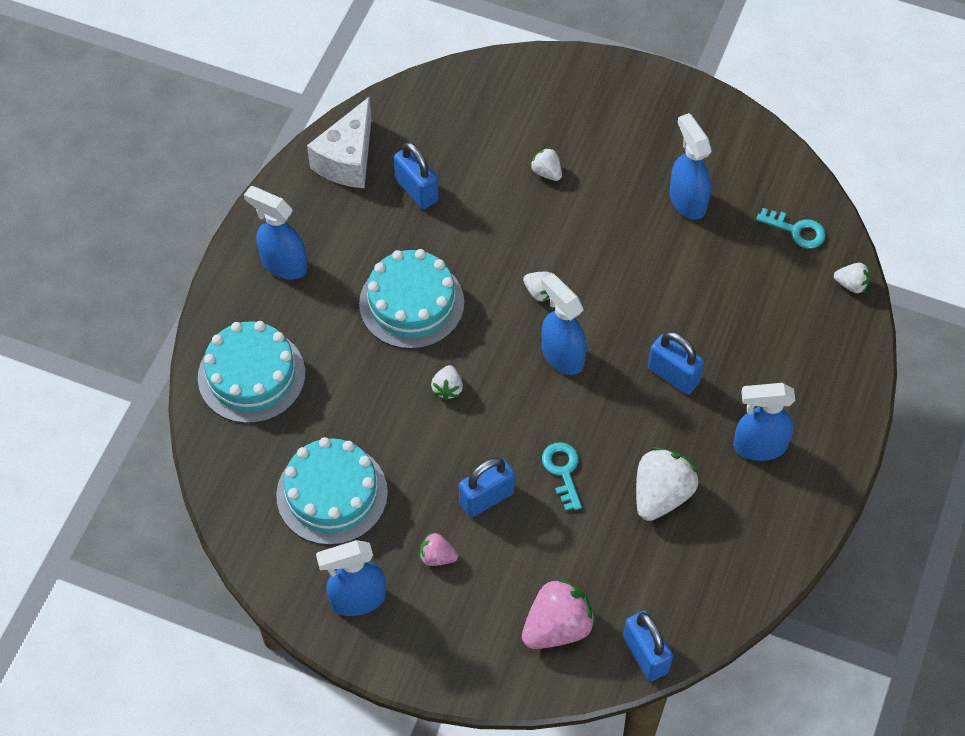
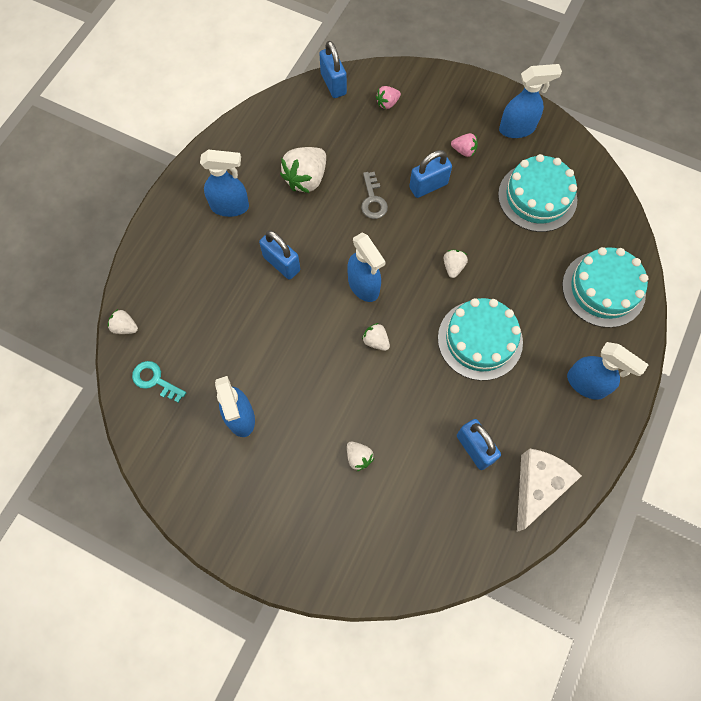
camera: 175 degrees left, 10 degrees up
pink strawberry [522,577,596,649] -> pink strawberry [376,86,401,109], size x0.52
turquoise key [542,442,582,511] -> grey key [361,172,388,219]

